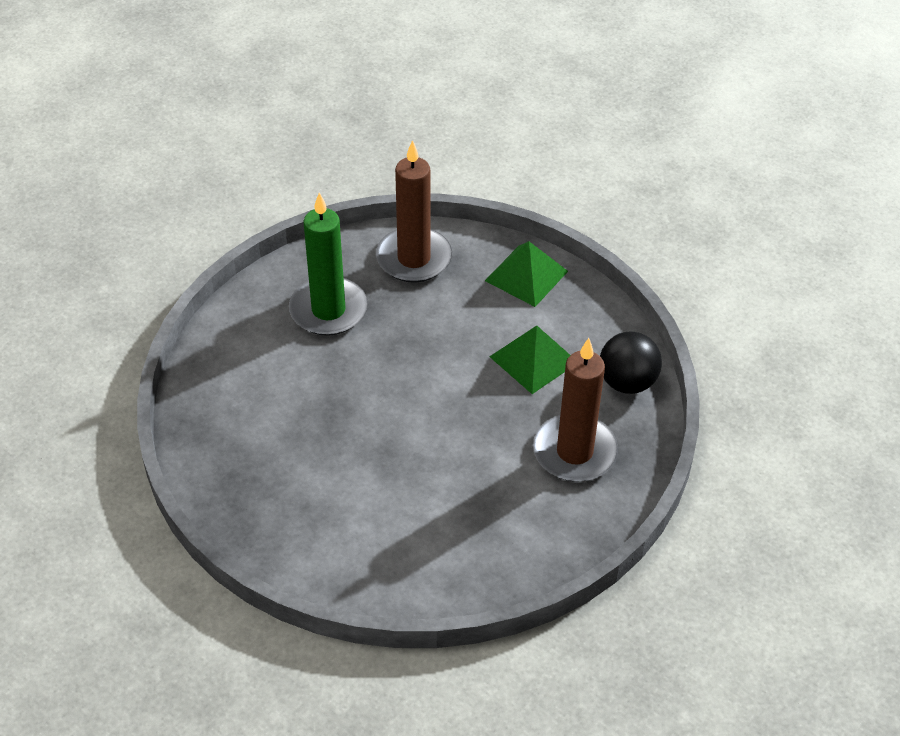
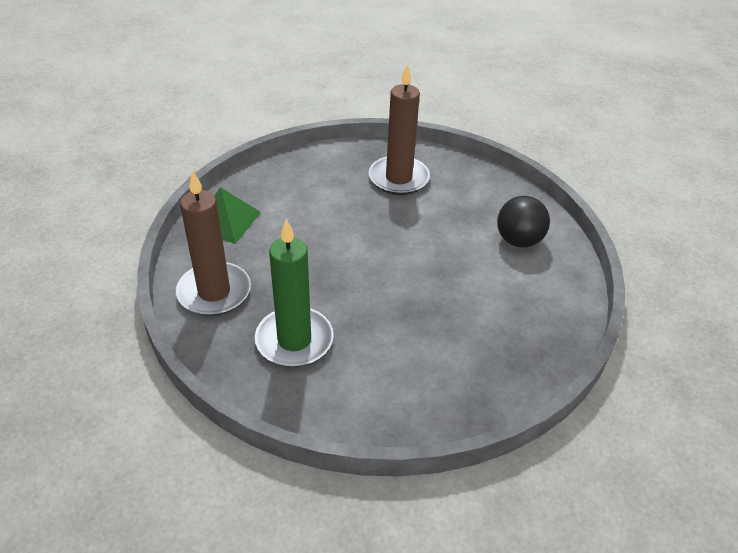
camera: 105 degrees left, 5 degrees down
green pyramid [490,325,570,394] -> none
black ball [600,332,662,394] -> black ball moved to [497,196,550,247]

